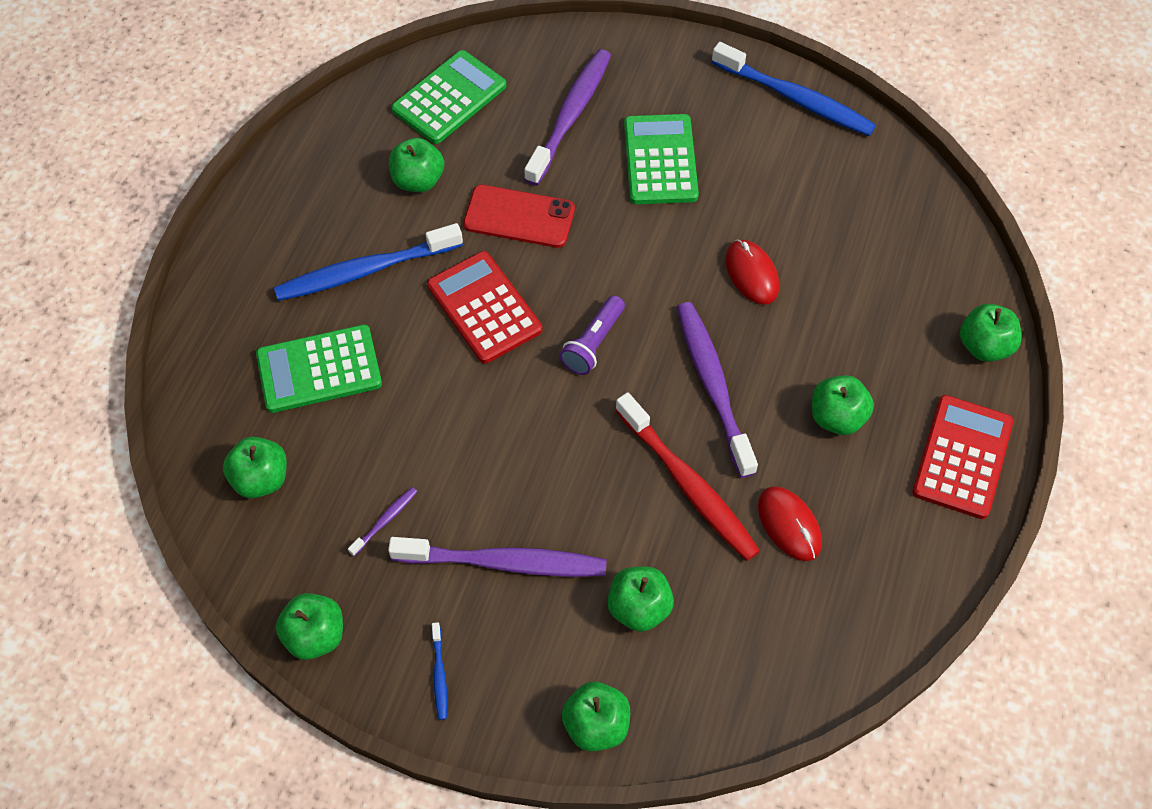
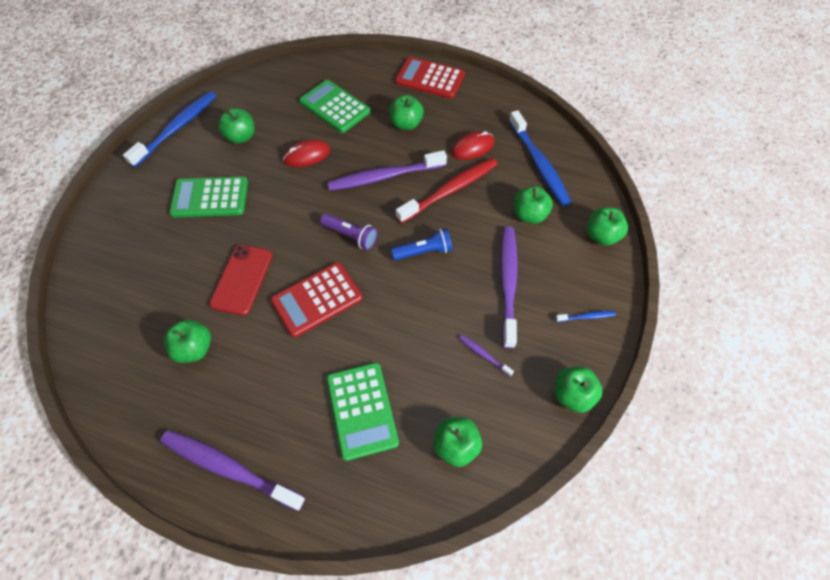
camera: 90 degrees left, 0 degrees up
blue toothbrush [274,223,463,301] -> blue toothbrush moved to [509,110,571,206]
green calculator [391,50,506,144] -> green calculator moved to [299,80,370,133]
purple toothbrush [524,49,611,186] -> purple toothbrush moved to [160,430,305,511]
green apple [960,304,1021,362] -> green apple moved to [218,108,254,144]
none -> blue flashlight [391,228,452,260]

